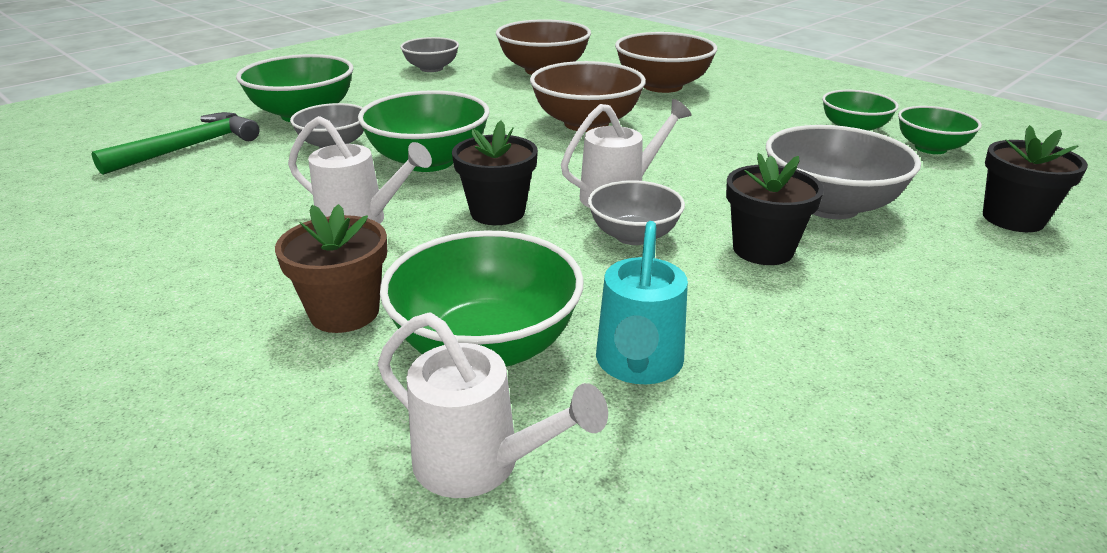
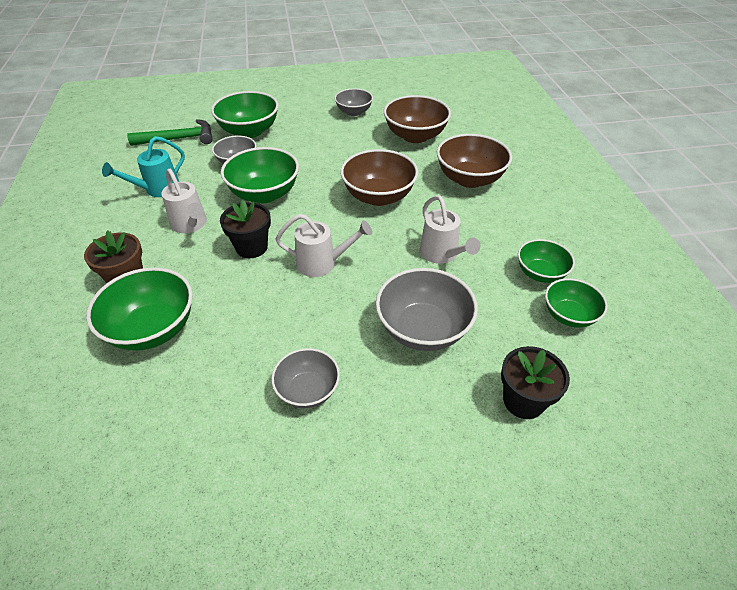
camera: 35 degrees right, 15 degrees up
white watering can [378,312,608,498] -> white watering can moved to [420,195,480,264]
grey bowl [588,180,685,245] -> grey bowl moved to [271,348,340,408]
turquoise watering can [596,221,688,384] -> turquoise watering can moved to [102,136,185,197]
black flower pot [726,153,824,265] -> none

